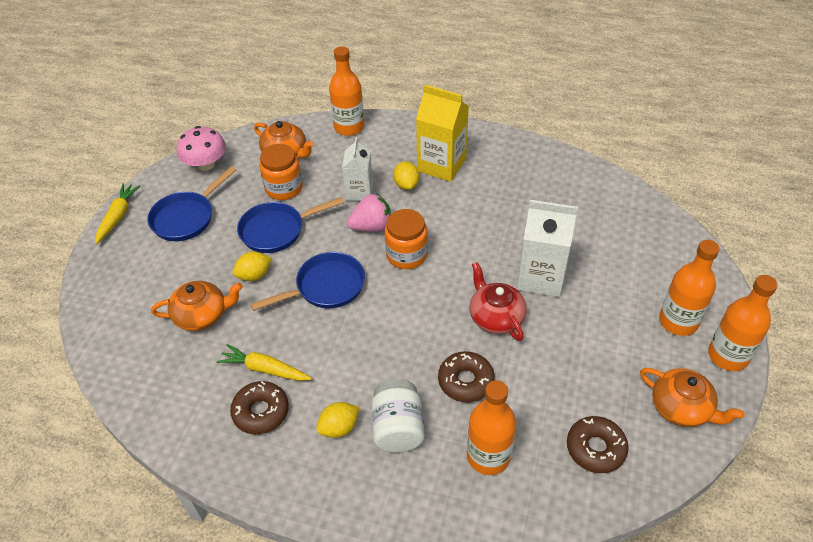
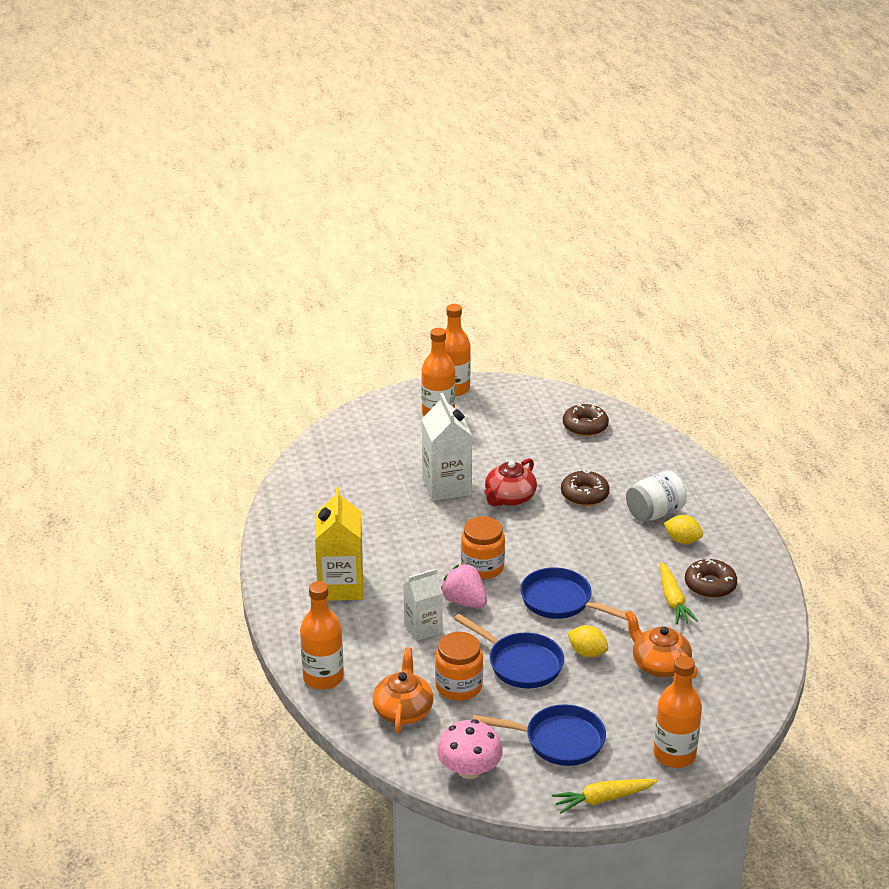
camera: 120 degrees left, 15 degrees down
yellow lemon [393,161,420,190] -> none
orange bottle [467,380,516,475] -> orange bottle moved to [653,656,702,768]
orange teapot [640,368,744,427] -> none

